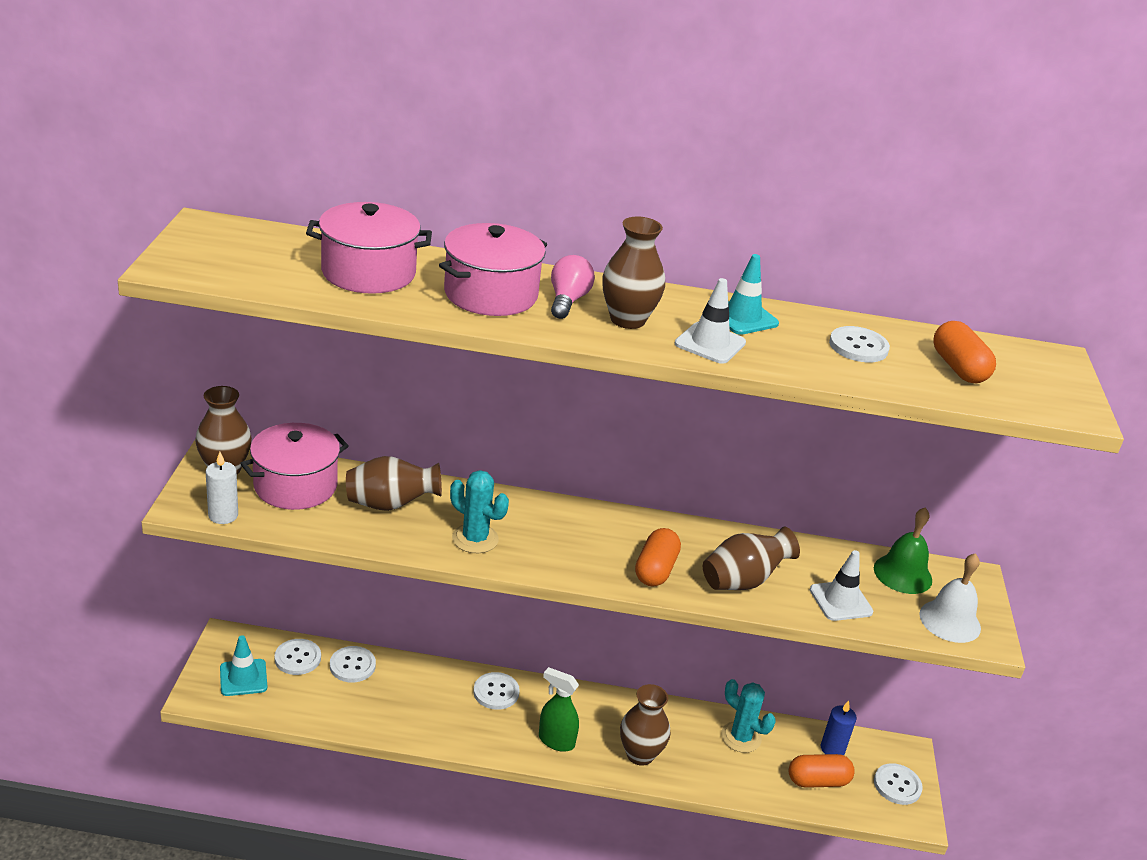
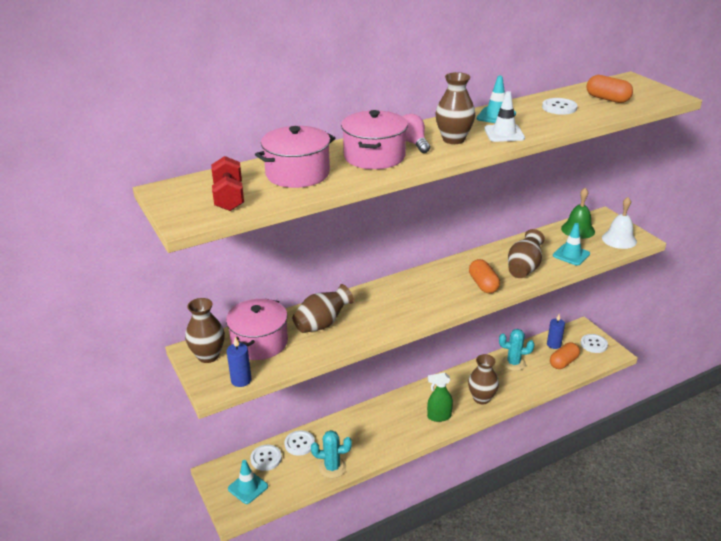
camera: 30 degrees left, 0 degrees up
white candle [206,452,238,524] -> blue candle [227,337,252,387]
turquoise cactus [450,470,509,553] -> turquoise cactus moved to [311,430,352,478]
white button [473,672,520,710] -> none
white traffic cone [810,550,873,621] -> turquoise traffic cone [553,223,590,266]
none -> red dumbbell [211,156,244,211]

